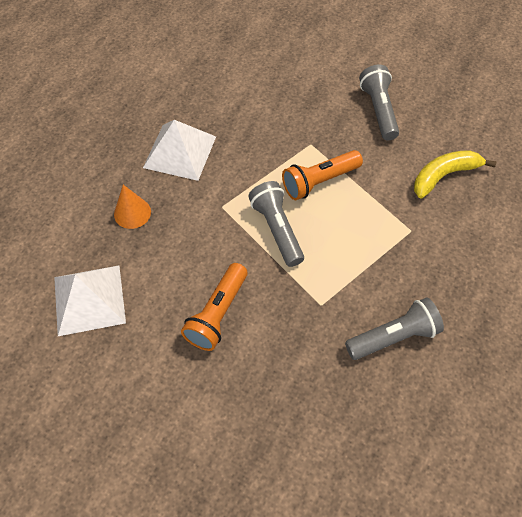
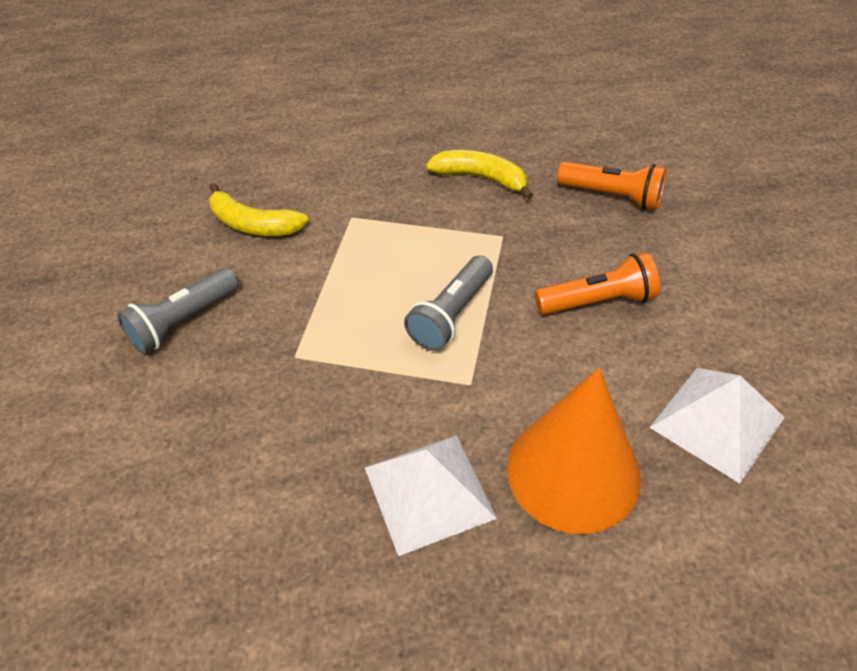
camera: 125 degrees left, 10 degrees down
orange cone [114,185,151,229] -> orange cone [507,368,641,534], size x2.17
orange flashlight [282,150,363,200] -> orange flashlight moved to [557,162,667,210]
grey flashlight [345,297,444,360] -> yellow banana [426,150,533,199]

